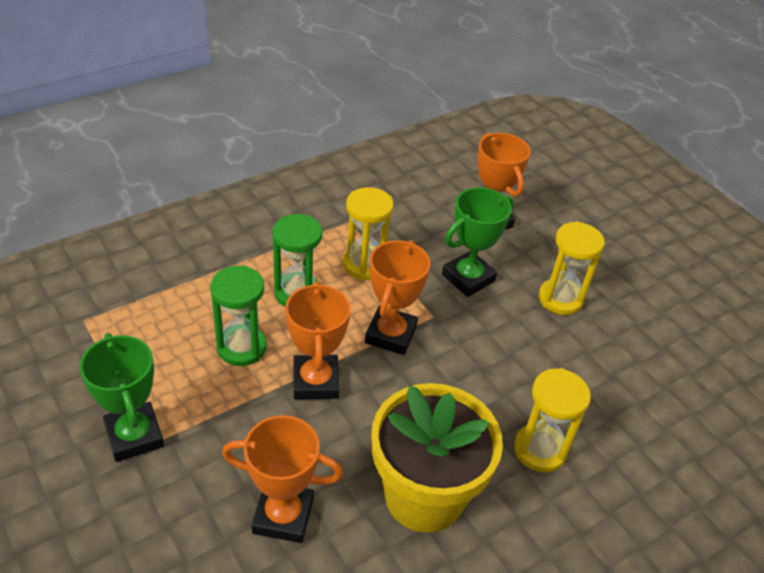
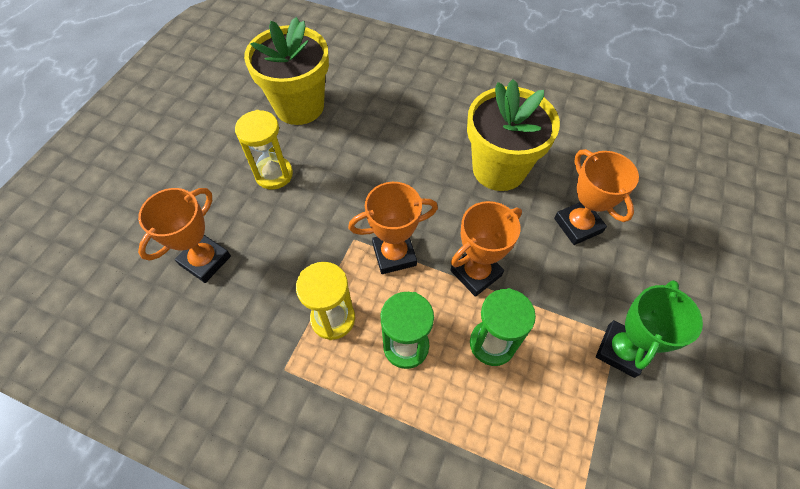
camera: 120 degrees left, 15 degrees up
green trophy [442,187,514,297] -> none
yellow hourglass [514,368,591,473] -> none
none -> yellow flower pot [244,17,329,125]

